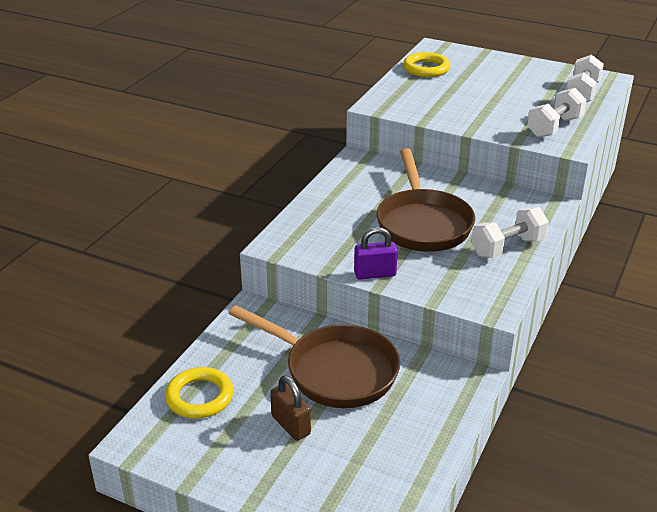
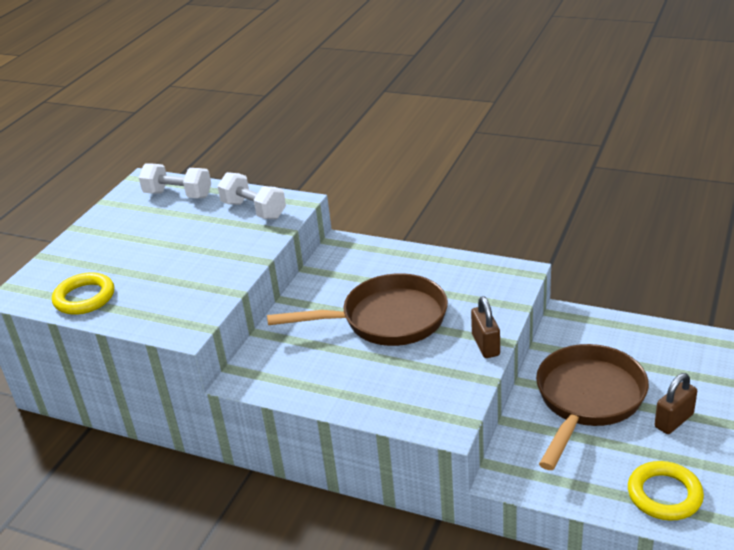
camera: 90 degrees left, 0 degrees up
purple padlock [354,227,398,279] -> brown padlock [471,296,500,358]
white dumbbell [471,207,549,258] -> none

